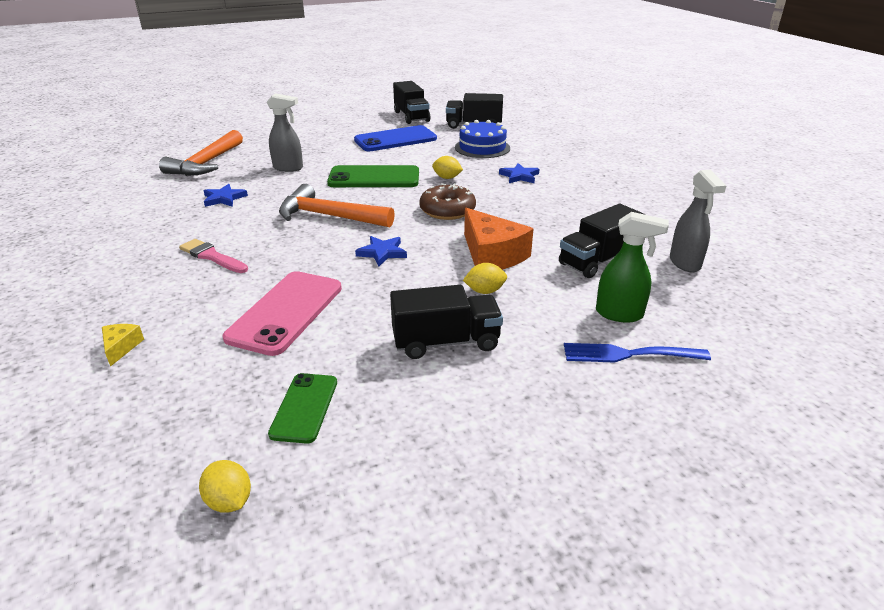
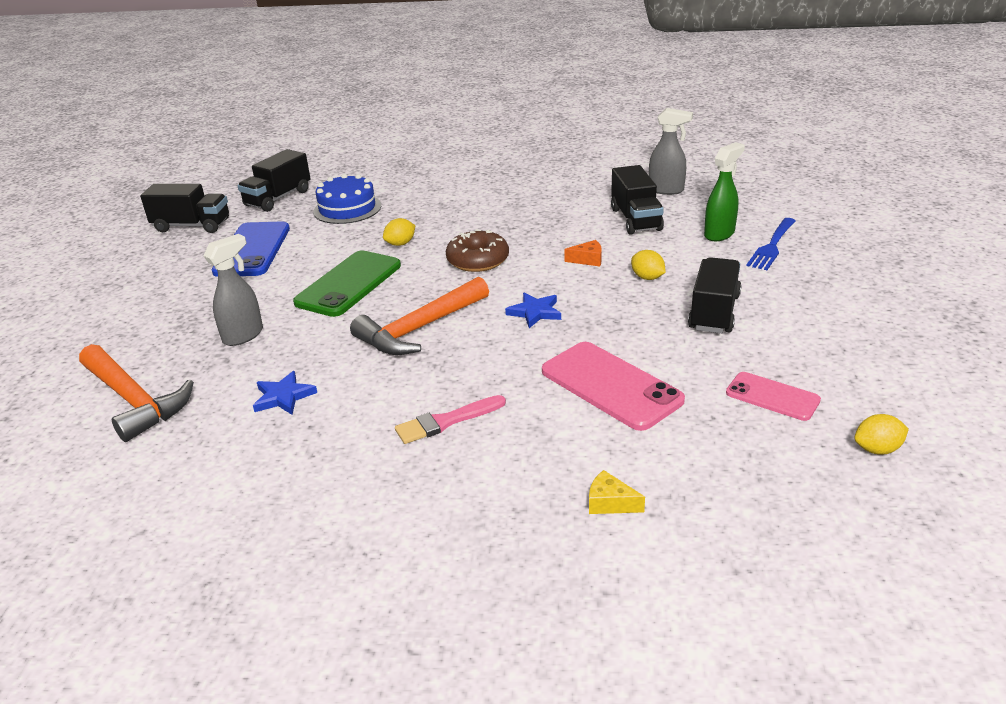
camera: 60 degrees left, 0 degrees up
green phone [268,373,337,444] -> pink phone [726,372,821,421]
yellow lemon [463,263,507,294] -> yellow lemon turned 60 degrees counterclockwise [631,250,666,280]
orange cheese [464,208,534,270] -> orange cheese [564,240,602,267], size x0.46
blue star [499,163,539,183] -> none

